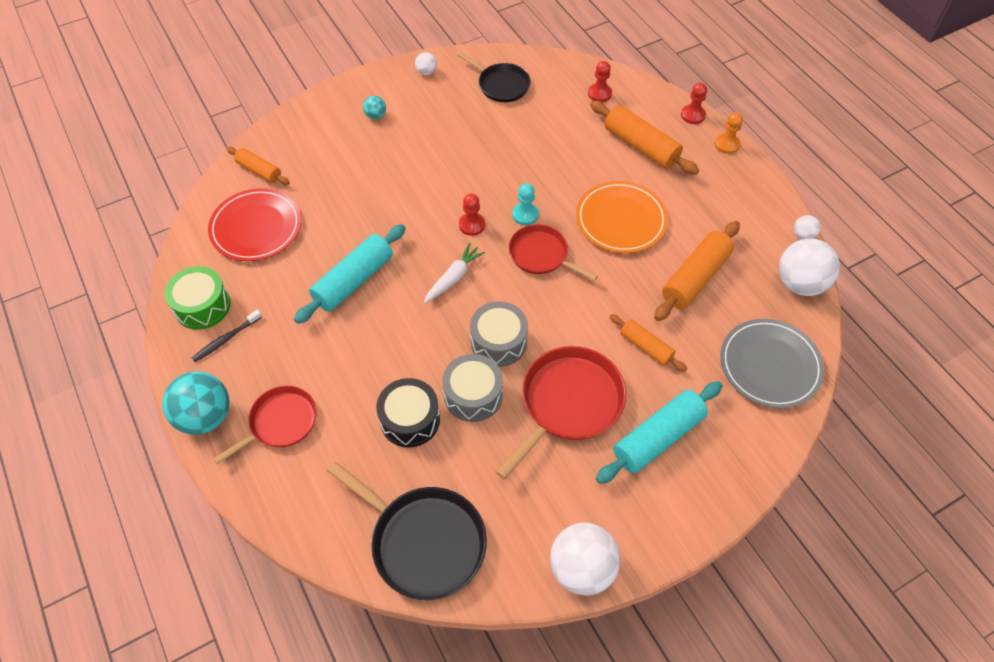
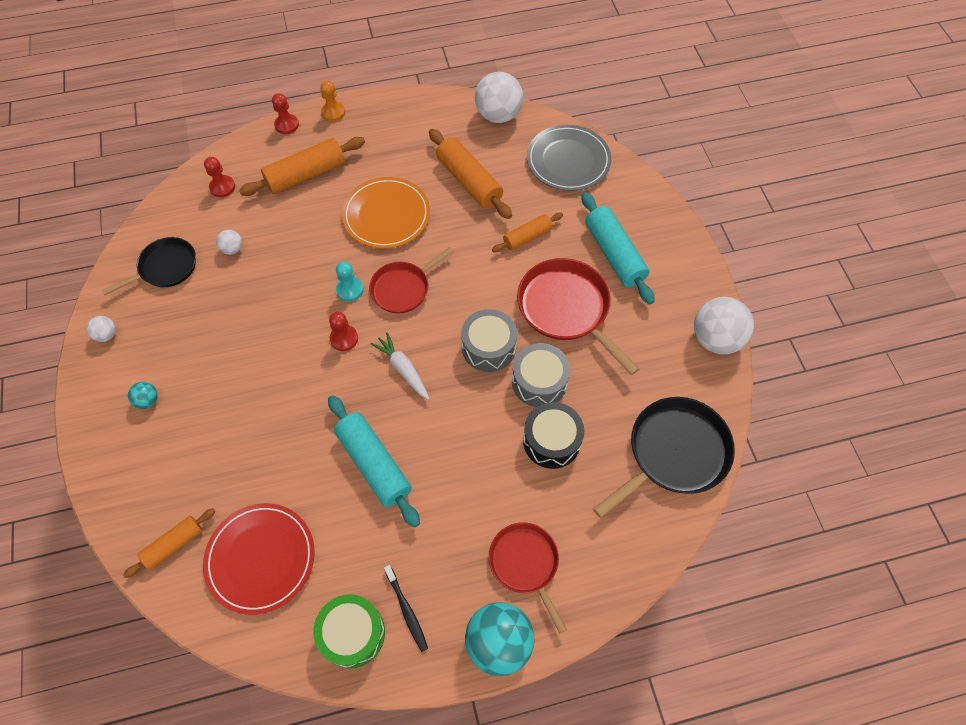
camera: 75 degrees left, 5 degrees up
white ball [794,215,821,240] -> white ball moved to [216,230,242,255]

